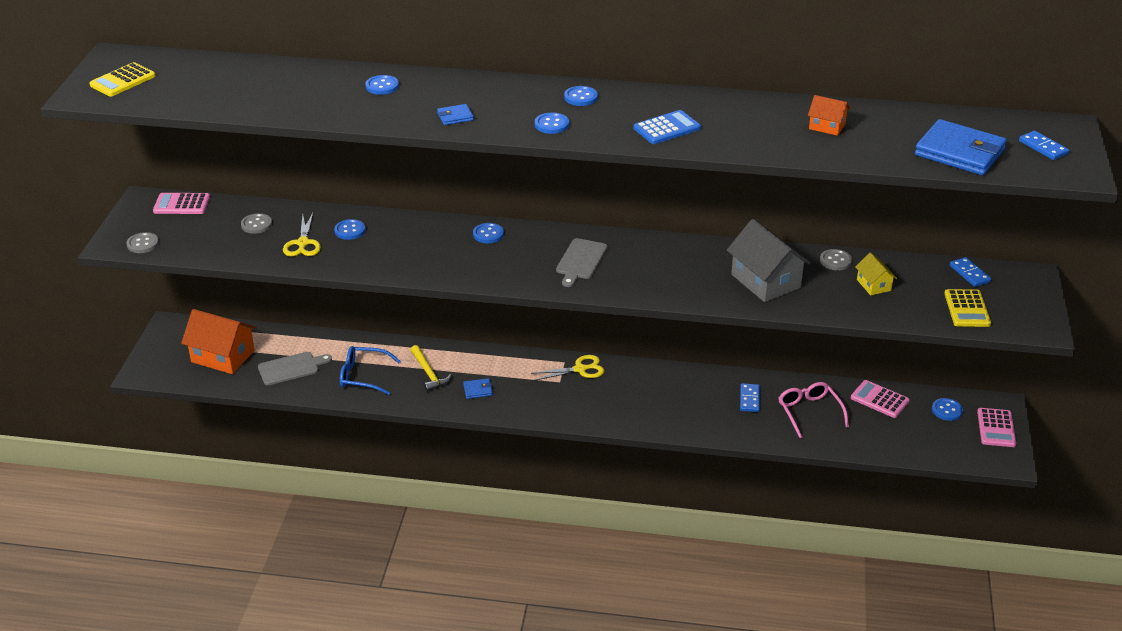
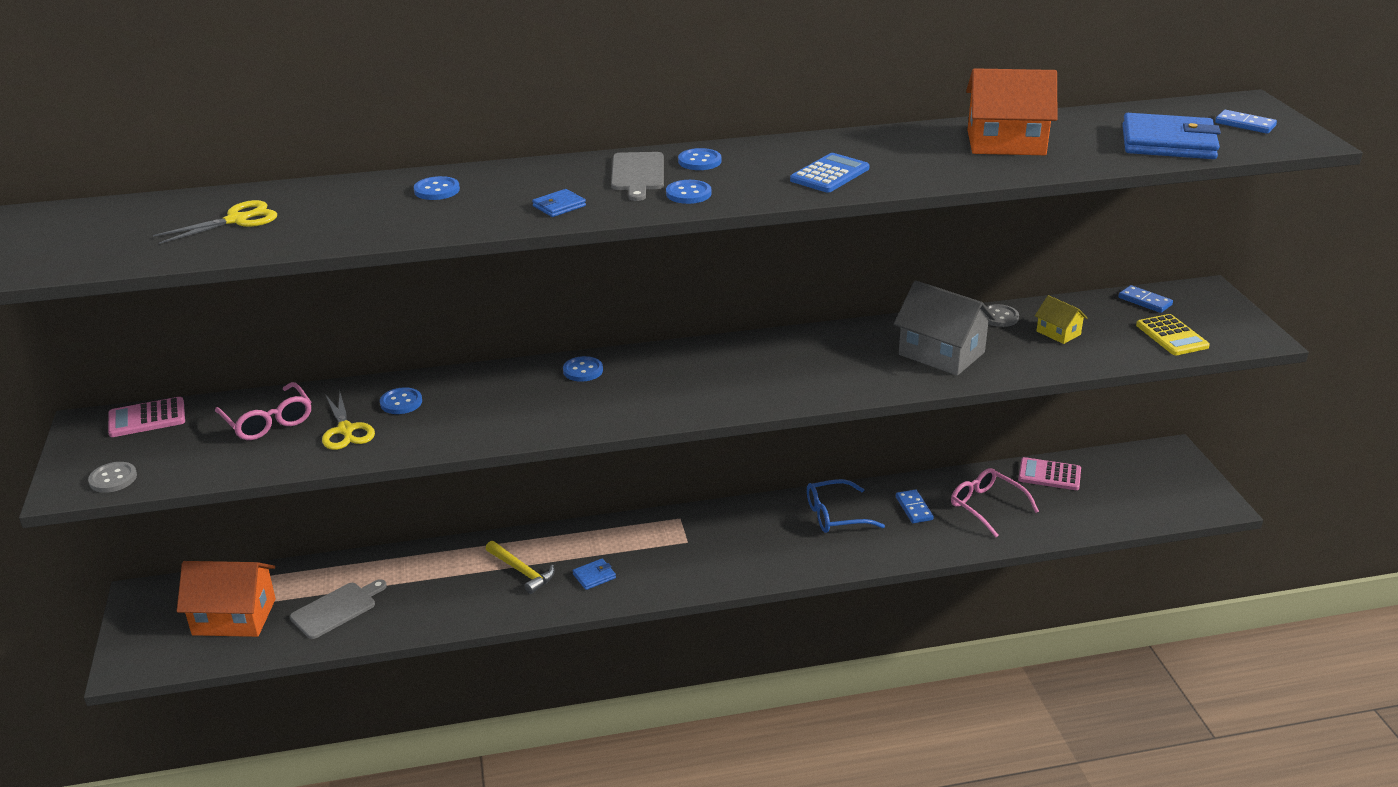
camera: 20 degrees left, 5 degrees down
yellow calculator [89,62,155,97] -> none
grey button [241,213,272,234] -> pink glasses [215,382,311,440]
blue glasses [340,346,401,395] -> blue glasses moved to [807,479,885,533]
yellow scissors [531,355,605,381] -> yellow scissors moved to [153,200,277,244]
grey cutting board [556,238,607,287] -> grey cutting board moved to [611,152,664,201]
orange house [808,95,850,136] -> orange house [966,68,1057,155], size x1.95
blue button [932,398,963,421] -> none
pink calculator [977,408,1016,447] -> none

